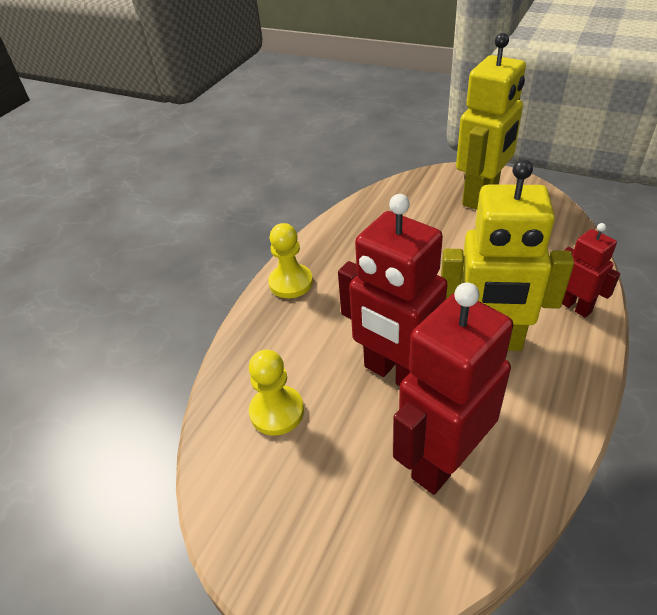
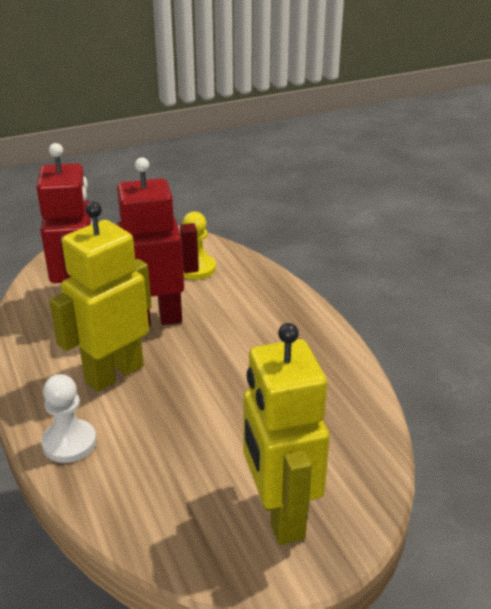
camera: 125 degrees right, 10 degrees down
yellow pawn [268,223,313,298] -> none
red robot [562,223,620,318] -> white pawn [41,374,96,463]

